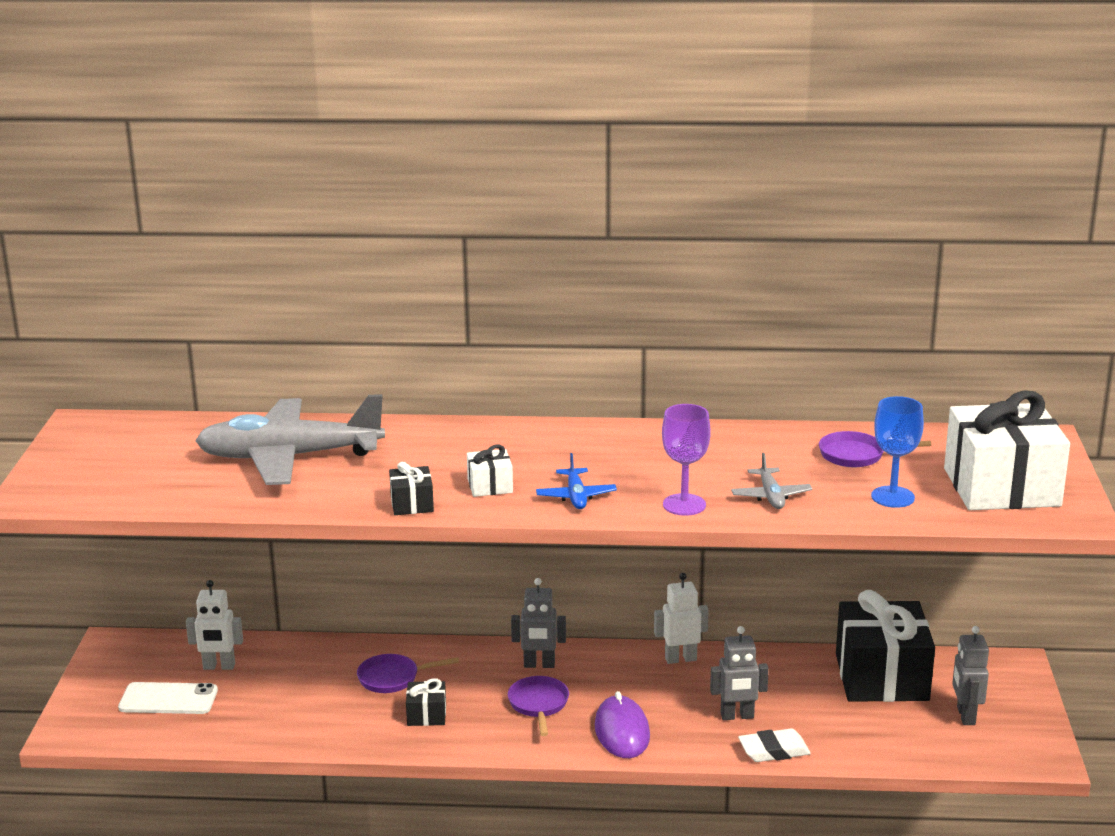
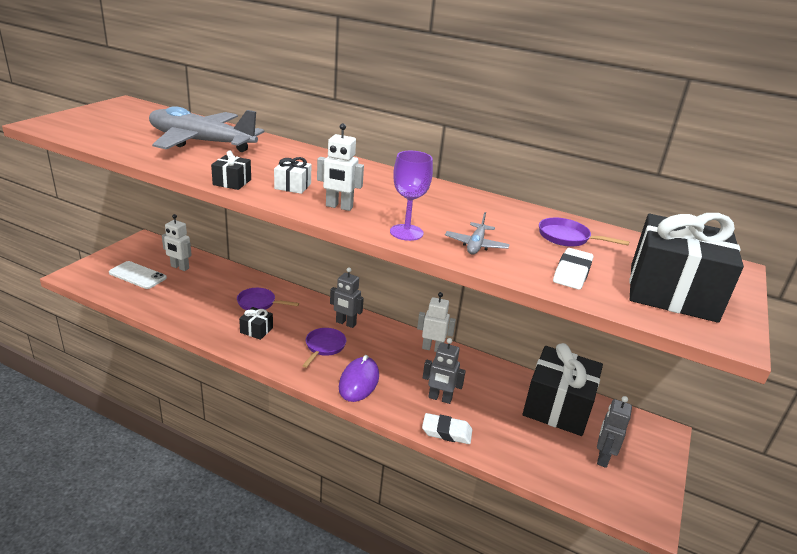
camera: 20 degrees right, 5 degrees up
blue plane [536,453,617,509] -> white robot [317,123,364,211]
blue goblet [871,396,924,508] -> white eraser [553,248,593,290]
white gift [944,390,1070,510] -> black gift [629,213,744,323]

